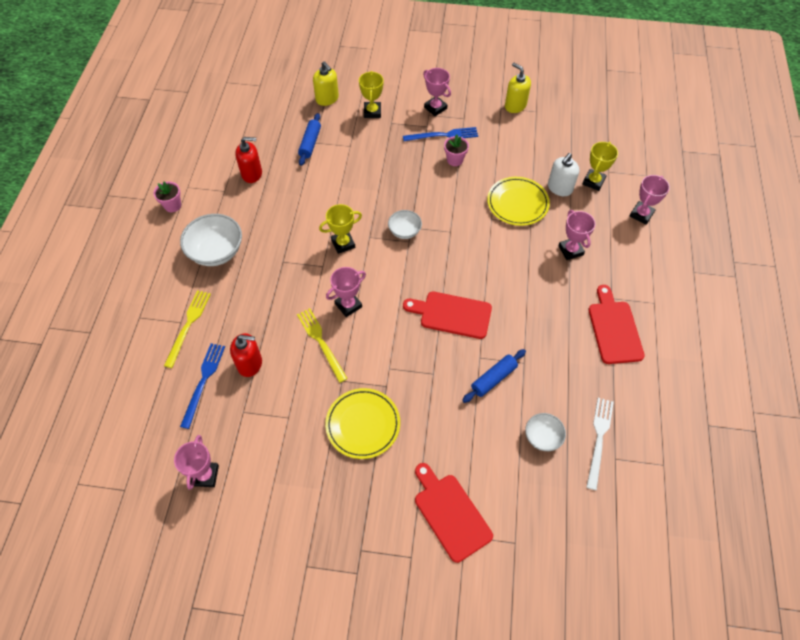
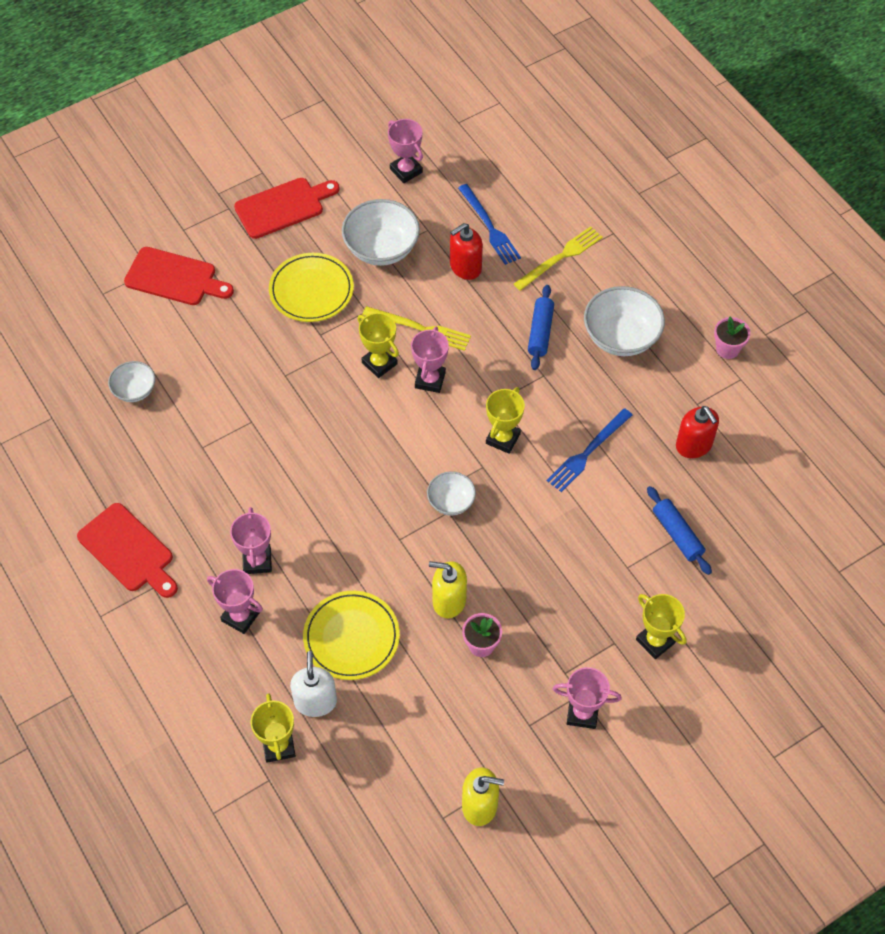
camera: 140 degrees right, 0 degrees up
yellow fork [164,290,211,368] -> yellow fork turned 105 degrees counterclockwise [514,226,603,291]
red soap dispenser [235,137,262,183] -> red soap dispenser turned 75 degrees counterclockwise [676,406,719,458]
yellow soap dispenser [313,61,339,106] -> yellow soap dispenser moved to [429,561,467,618]
blue fork [403,127,478,141] -> blue fork moved to [546,408,632,492]
red cutting board [403,292,492,339] -> red cutting board moved to [234,178,340,239]
blue rolling pin [462,349,526,403] -> blue rolling pin moved to [528,285,554,370]
white fork [586,398,614,490] -> none
pink trophy [629,175,670,225] -> pink trophy moved to [230,507,272,574]
none -> white bowl [342,199,420,266]
none -> yellow trophy [357,313,399,378]

